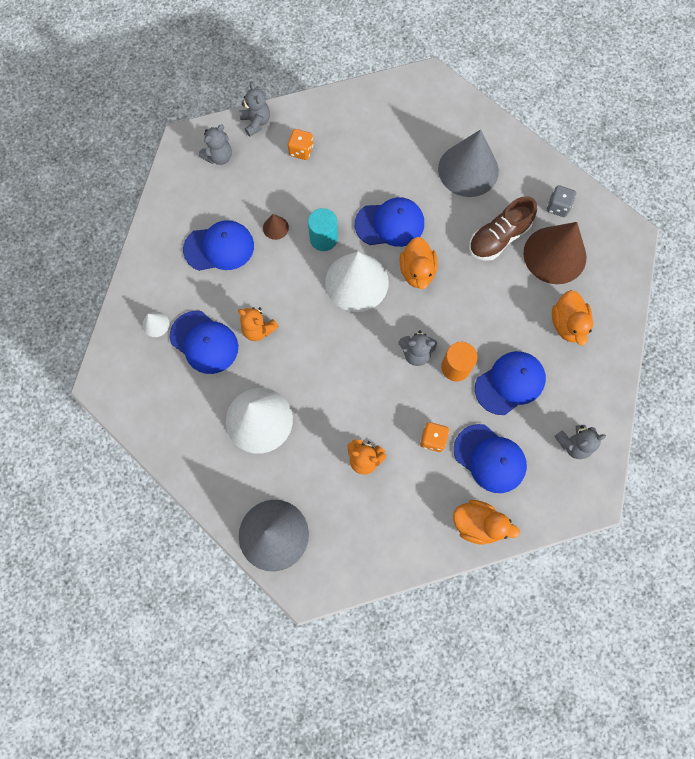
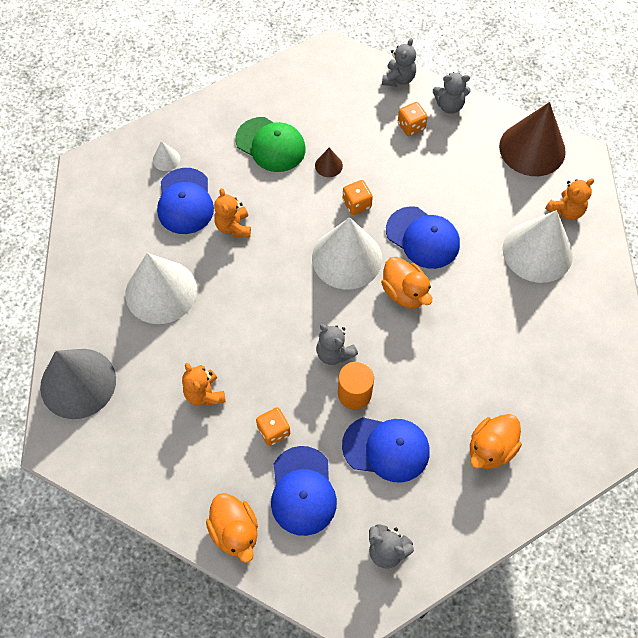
camera: 45 degrees right, 10 degrees down
blue cap [183,220,254,271] -> green cap [235,117,306,172]
grey teddy bear [199,124,232,165] -> grey teddy bear moved to [433,72,470,114]
turquoise cylinder [308,208,338,251] -> orange dice [343,180,373,215]
orange duck [400,237,438,289] -> orange duck turned 75 degrees counterclockwise [381,256,432,309]
grey cone [438,129,499,197] -> white cone [503,210,573,283]
brown shoe [469,196,537,261] -> none
brown cone [523,222,586,284] -> brown cone moved to [499,102,566,176]
grey dice [547,185,576,217] -> none
none -> orange teddy bear [545,178,594,220]

